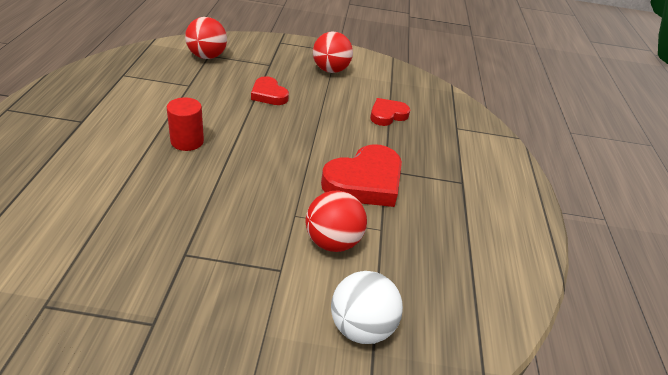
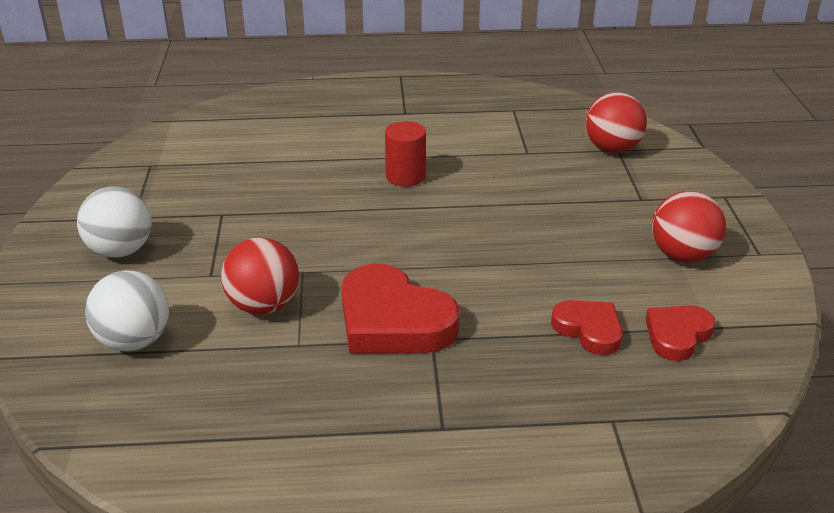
camera: 85 degrees right, 5 degrees down
red heart [251,76,289,105] -> red heart moved to [646,305,716,361]
none -> white ball [77,187,152,258]

